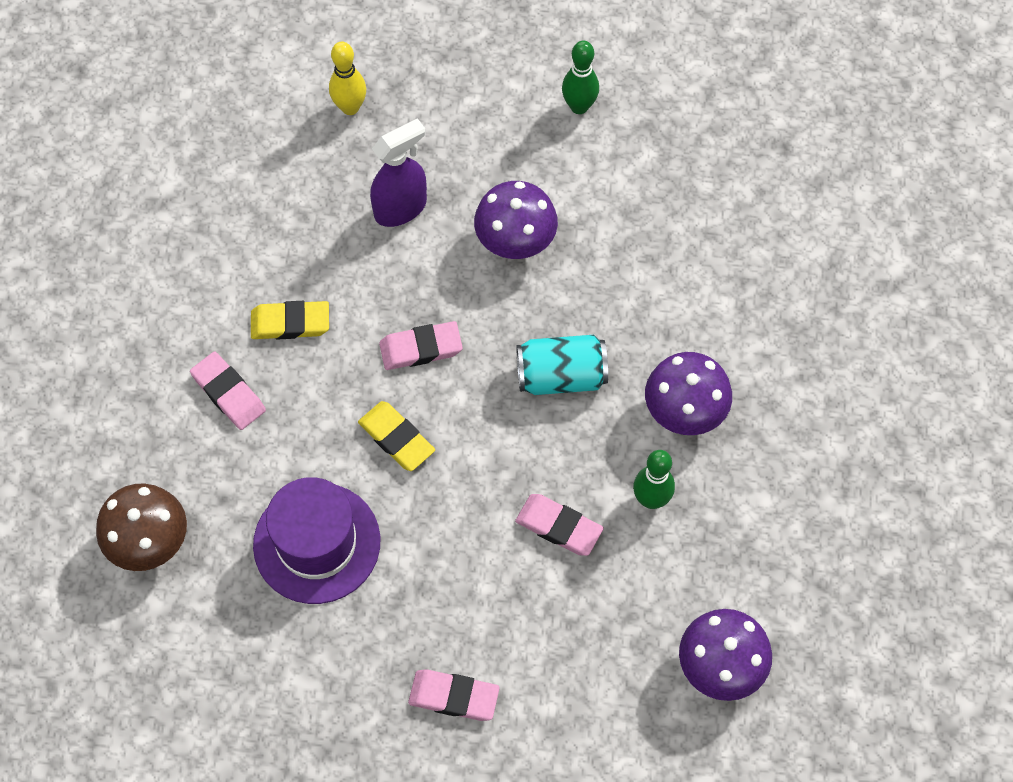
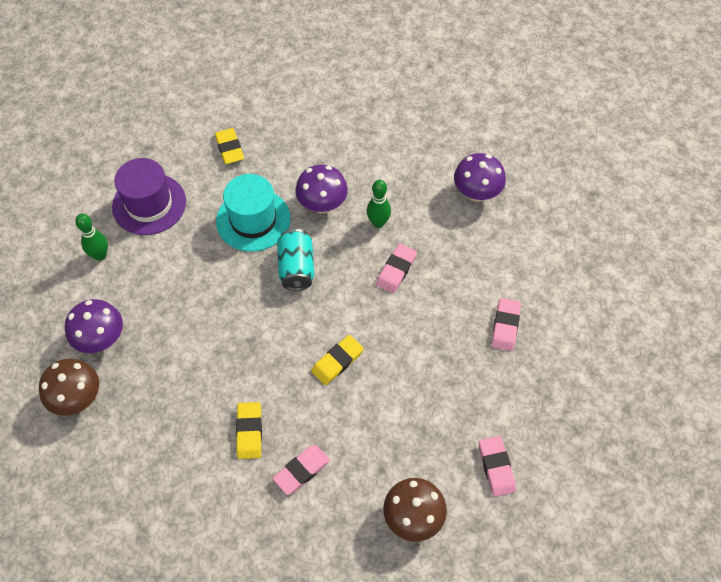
camera: 90 degrees left, 5 degrees down
purple hat [253,477,380,604] -> purple hat moved to [112,158,186,235]
yellow bowling pin [329,41,366,115] -> brown mushroom [39,359,99,416]
purple spray bottle [370,118,427,227] -> none
pink eraser [379,321,463,370] -> pink eraser moved to [479,436,516,497]
purple mushroom [474,181,558,259] -> purple mushroom moved to [65,299,123,353]
none -> yellow eraser [215,128,244,164]
none -> turquoise hat [216,174,290,252]

